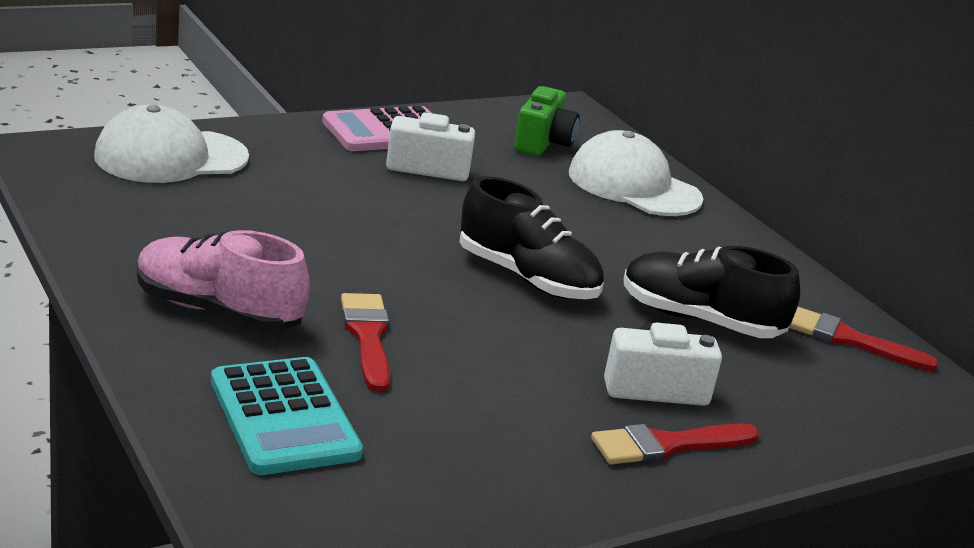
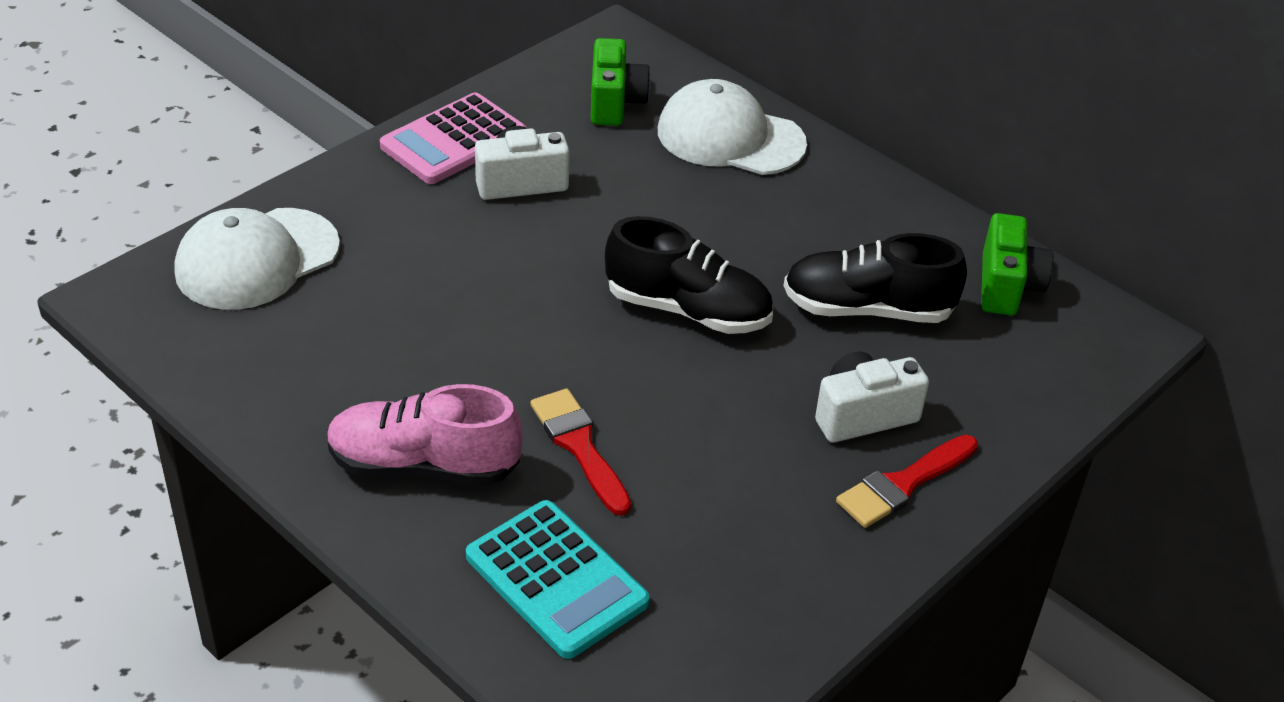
camera: 15 degrees left, 15 degrees up
red brush [789,307,939,371] -> green camera [981,213,1053,316]

